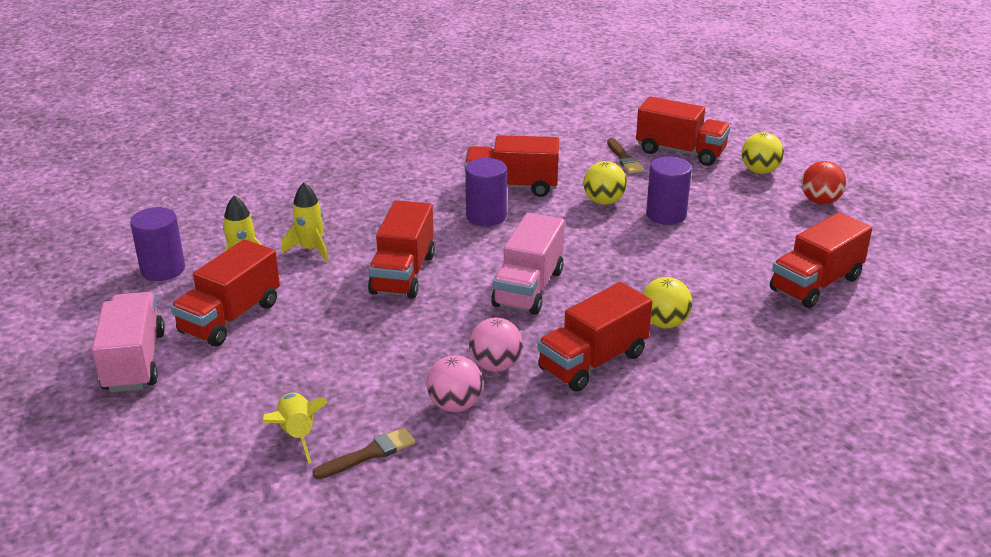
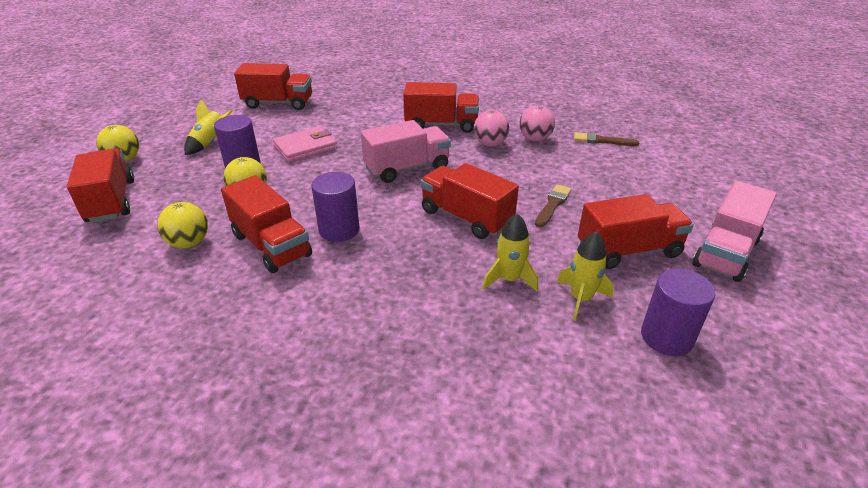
camera: 135 degrees left, 5 degrees up
yellow rocket [262,393,328,464] -> yellow rocket moved to [184,99,233,155]
red truck [368,200,435,299] -> red truck turned 105 degrees counterclockwise [420,163,519,239]
brown brush [607,138,644,173] -> brown brush moved to [535,184,572,227]
yellow ball [642,277,692,328] -> yellow ball moved to [157,202,208,248]
red ball [802,161,846,204] -> none
none -> pink wallet [273,126,337,163]

